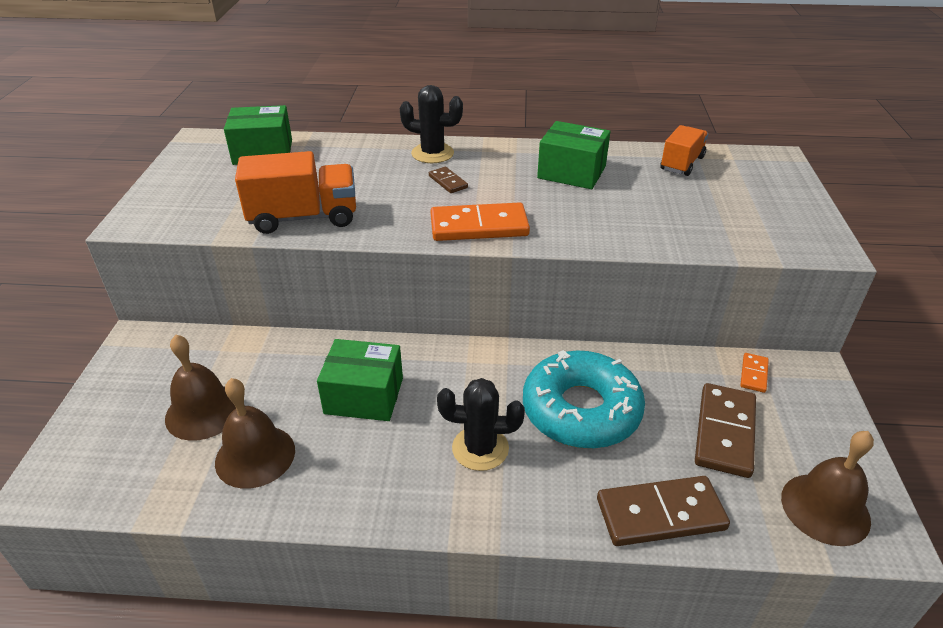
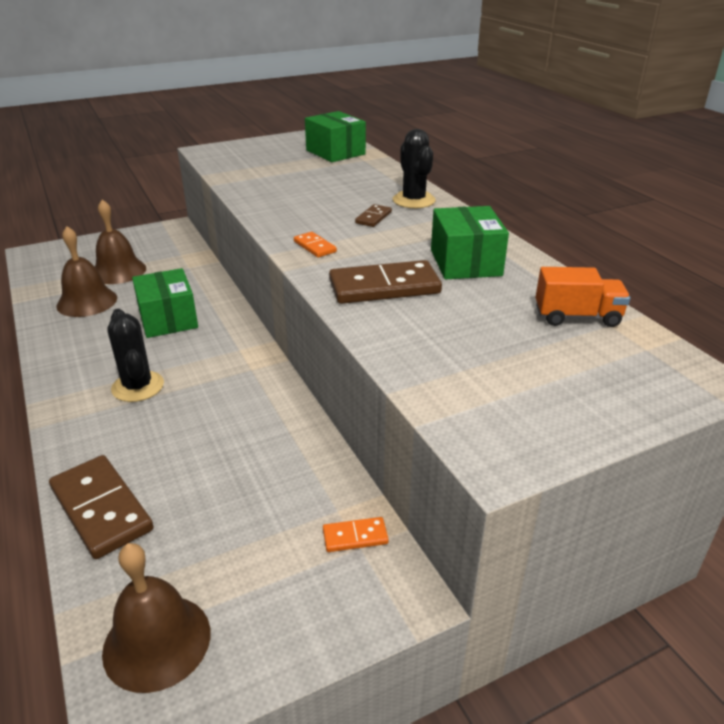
camera: 60 degrees right, 5 degrees down
orange truck [235,151,356,234] -> none
orange domino [431,202,530,241] -> orange domino [294,232,337,257], size x0.49
turquoise donut [523,350,645,449] -> none
brown domino [695,383,756,478] -> brown domino moved to [329,260,442,304]

